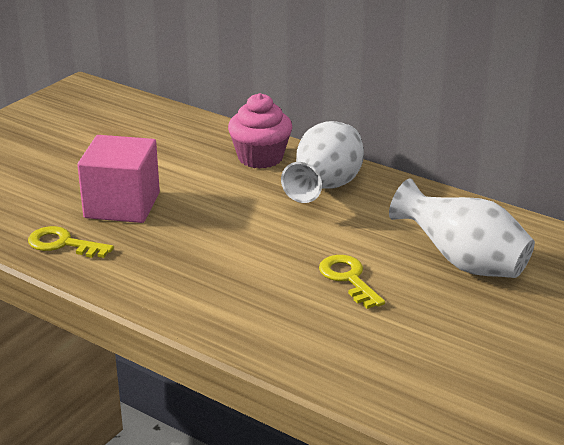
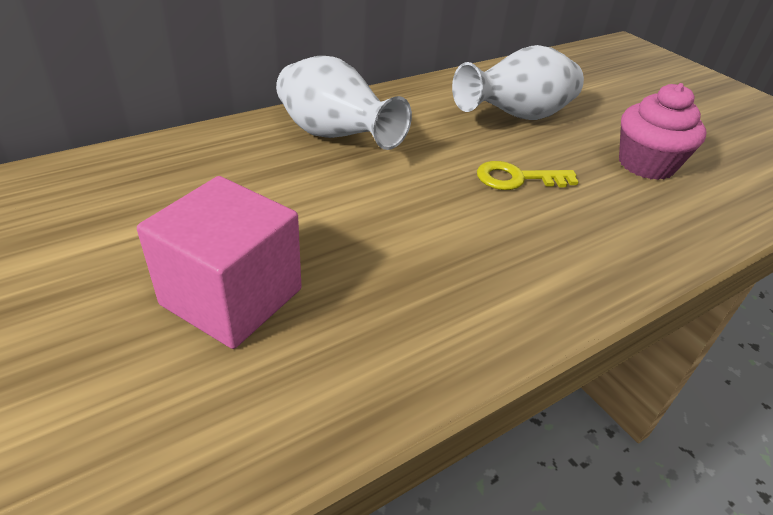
camera: 70 degrees left, 10 degrees up
yellow key [28,226,114,258] -> none
pink cupcake [228,93,292,169] -> pink cupcake moved to [619,83,706,180]

